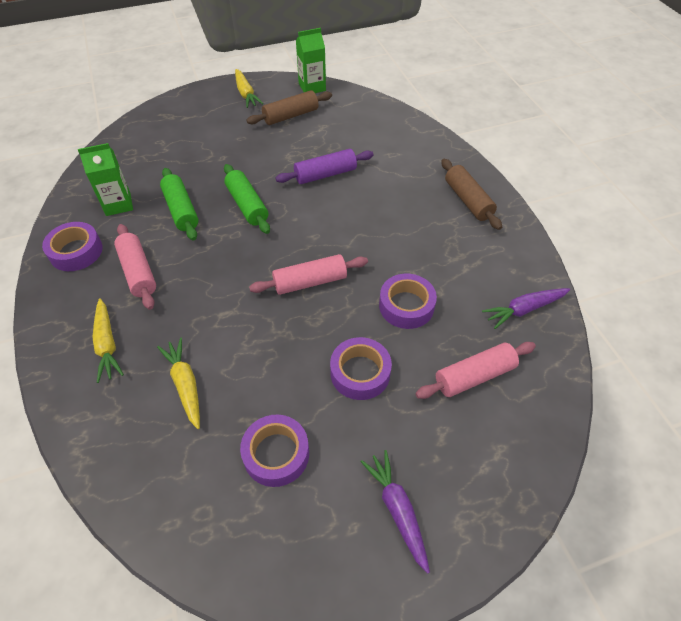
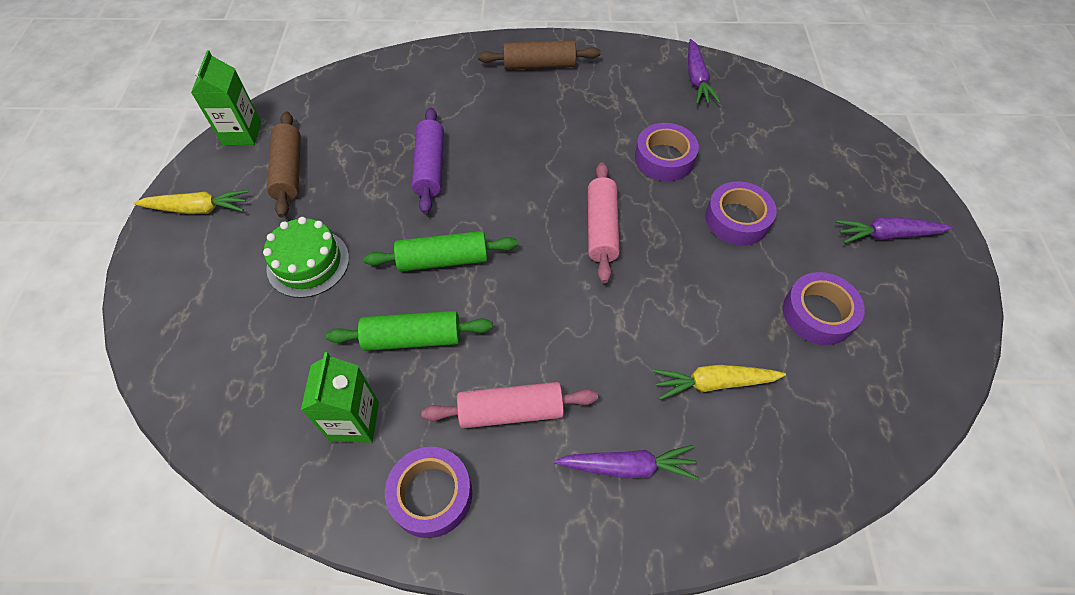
camera: 70 degrees left, 5 degrees up
yellow carrot [93,298,124,383] -> purple carrot [554,445,698,480]
pink rolling pin [416,342,536,399] -> none
none -> green cake [263,217,349,298]

